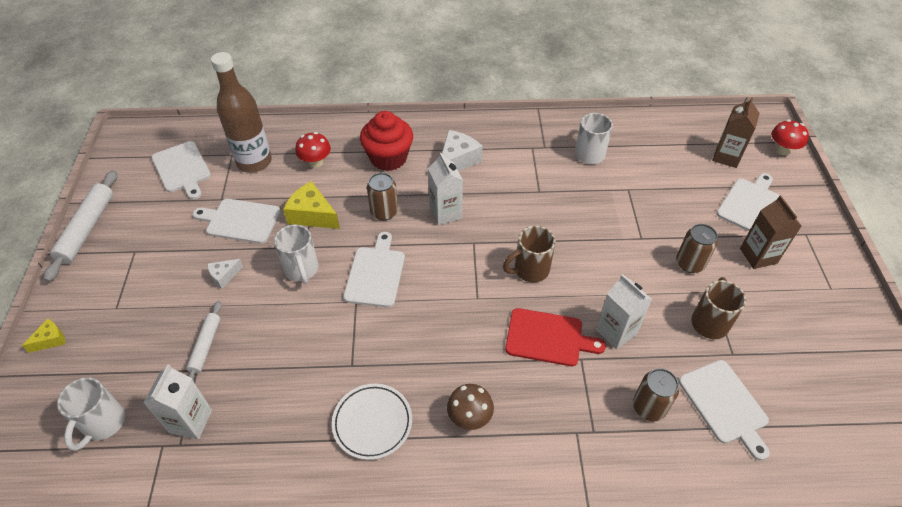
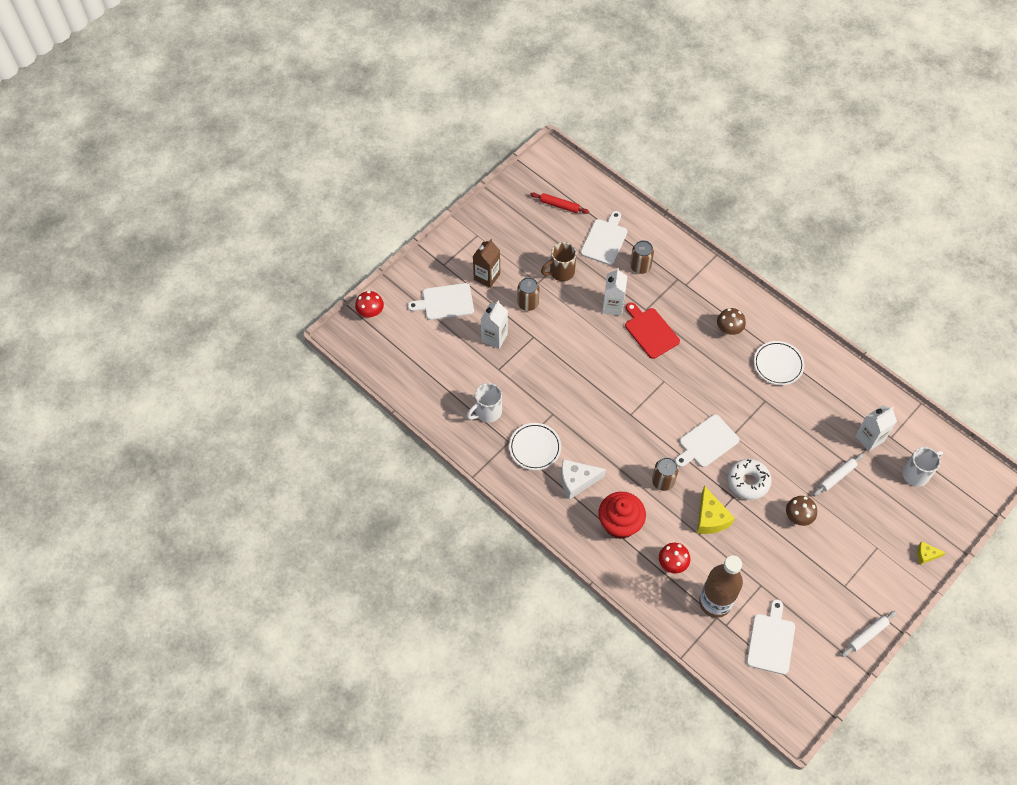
camera: 135 degrees left, 10 degrees up
white rolling pin [44,170,117,282] -> white rolling pin [841,611,897,657], size x0.61
white cutting board [193,199,281,244] -> none
white cheese [207,259,243,289] -> brown mushroom [786,496,817,526]
white mug [274,224,319,284] -> white donut [727,459,772,500]
white carton [428,153,463,225] -> white carton moved to [481,300,508,349]
brown mug [503,226,555,282] -> none
brown carton [712,97,760,168] -> none
none -> white plate [509,423,561,470]
none -> red rolling pin [530,192,589,214]

